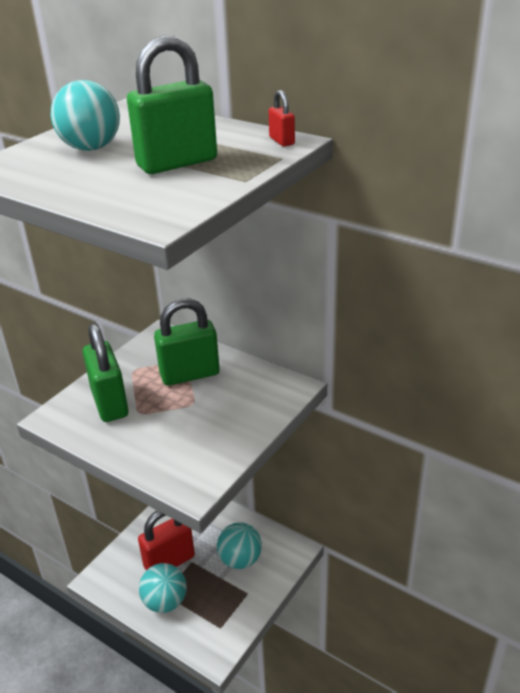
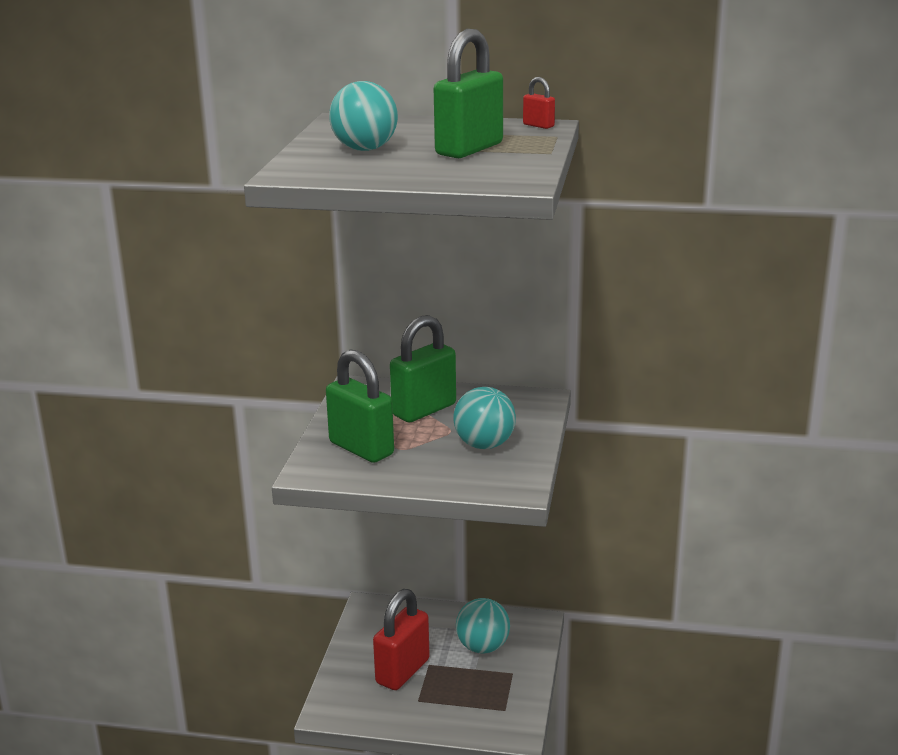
camera: 25 degrees left, 10 degrees down
turquoise ball [139,563,187,613] -> turquoise ball moved to [453,387,516,449]

